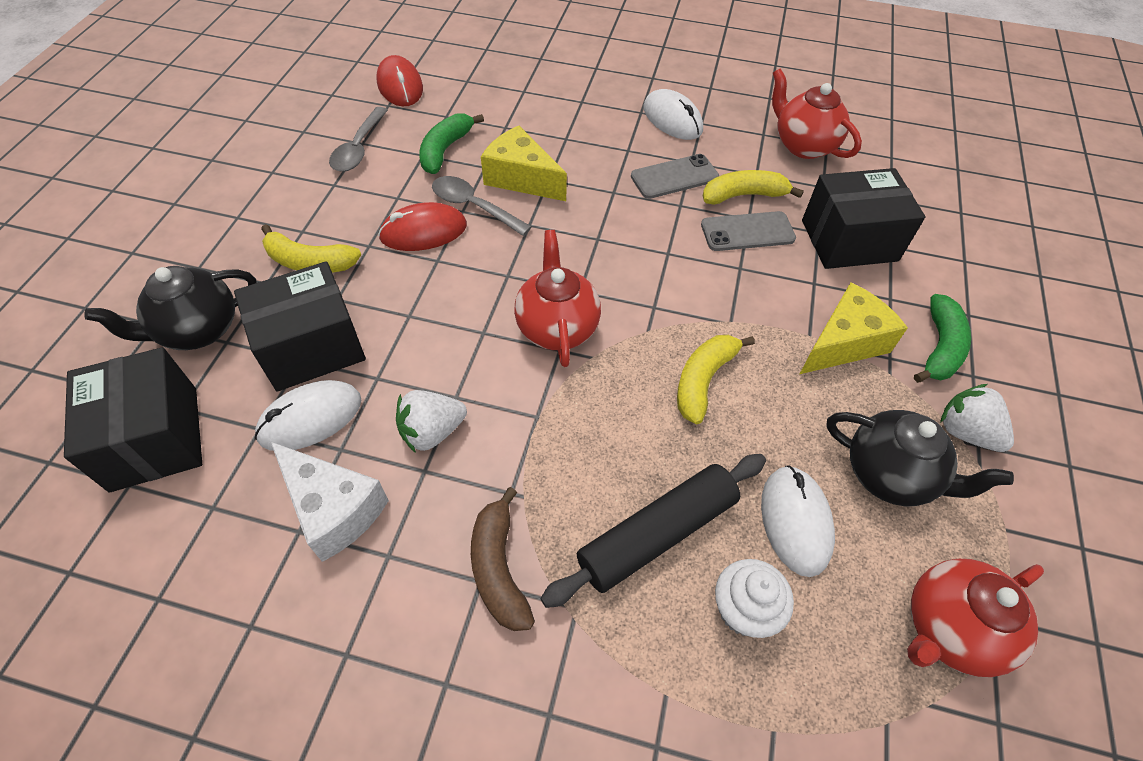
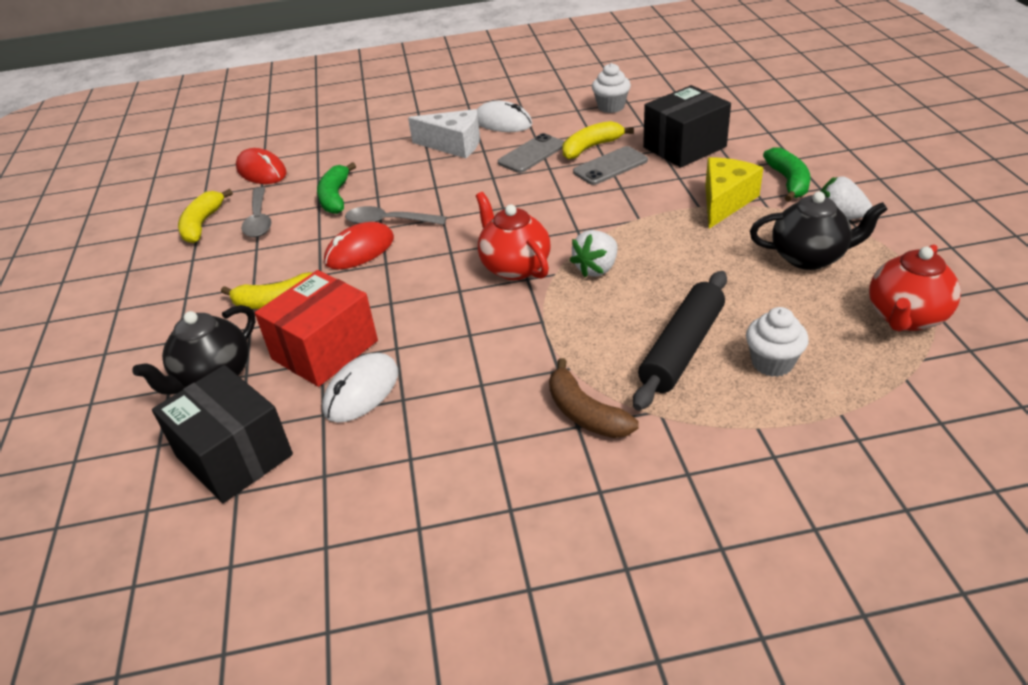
camera: 20 degrees left, 15 degrees down
black box [234,261,366,392] -> red box [255,270,378,387]
white cheese [271,442,389,562] -> white cheese moved to [408,109,480,158]
white strawberry [396,390,467,453] -> white strawberry moved to [570,230,617,277]
yellow cheese [481,126,567,201] -> none
yellow banana [677,335,755,424] -> yellow banana moved to [178,189,233,243]
white mouse [761,465,835,577] -> none
red teapot [772,68,862,159] -> white cupcake [592,63,631,113]

